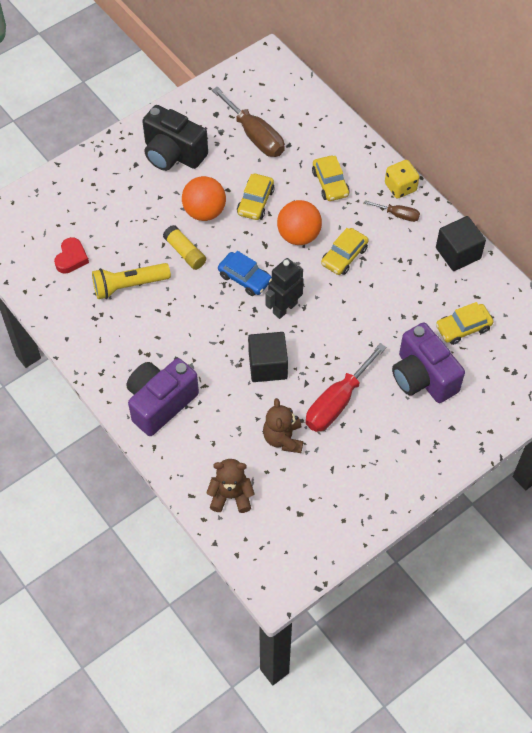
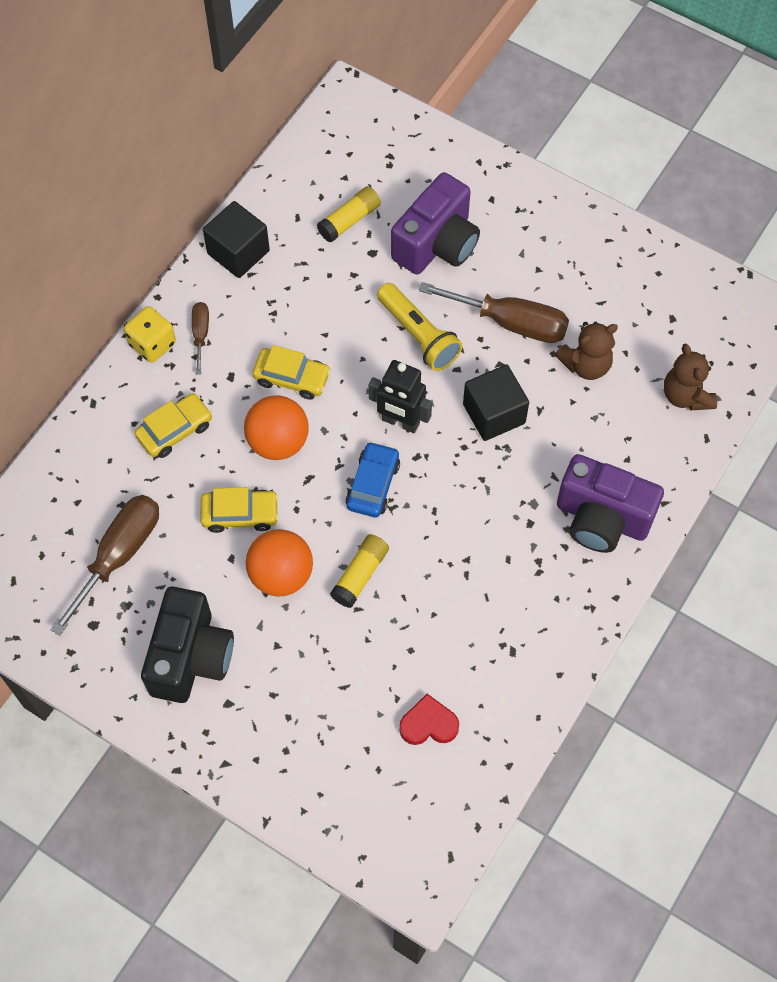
camera: 110 degrees left, 5 degrees up
yellow flashlight [92,263,171,299] -> yellow flashlight moved to [377,283,463,371]
red screwdriver [306,343,386,432] -> brown screwdriver [419,282,569,343]
yellow car [436,302,493,345] -> yellow glue stick [317,186,381,243]

